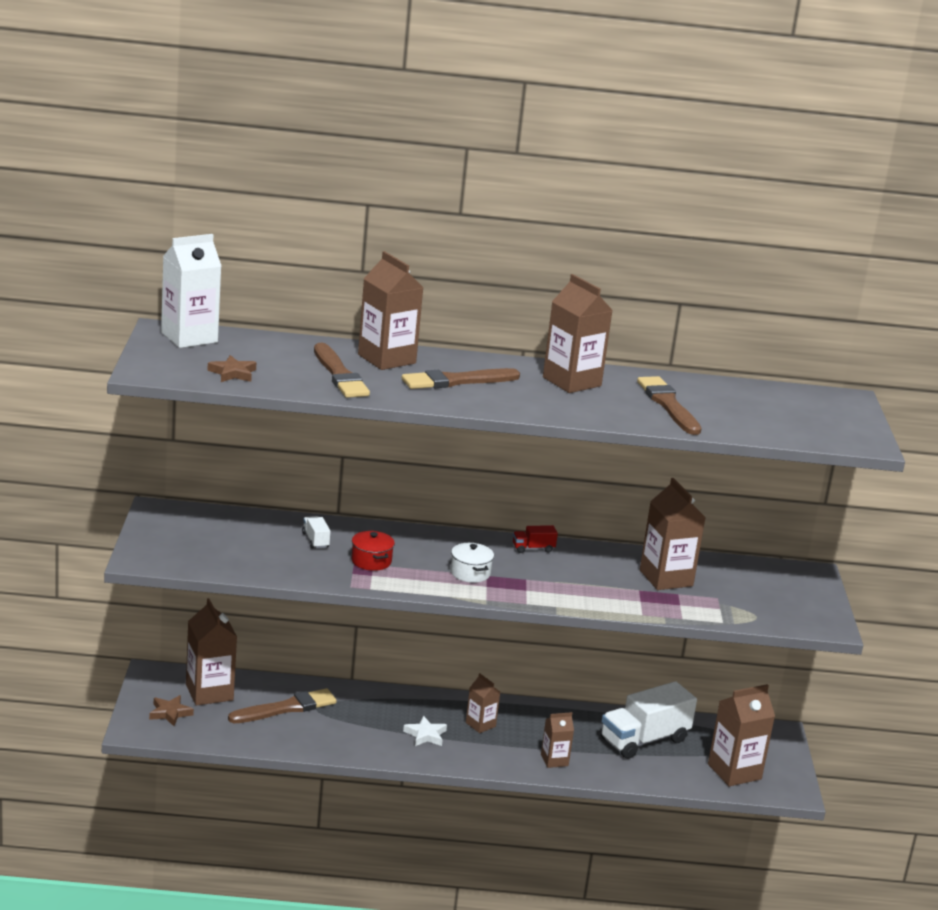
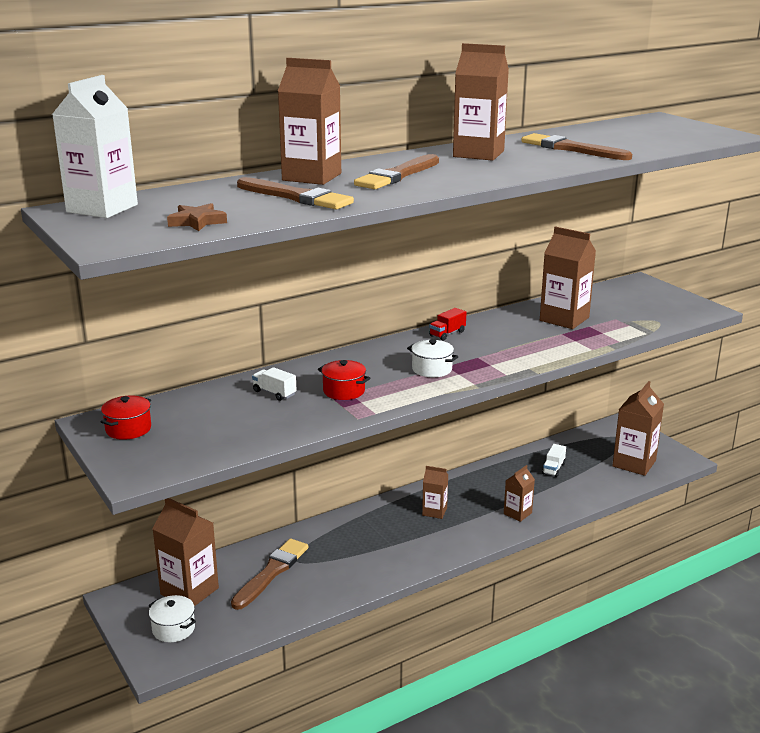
camera: 30 degrees left, 0 degrees up
brown star [149,695,194,726] -> white pot [149,595,196,642]
white star [403,716,447,746] -> none
white truck [601,681,697,759] -> white truck [542,444,566,477], size x0.44
none -> red pot [100,396,151,440]

